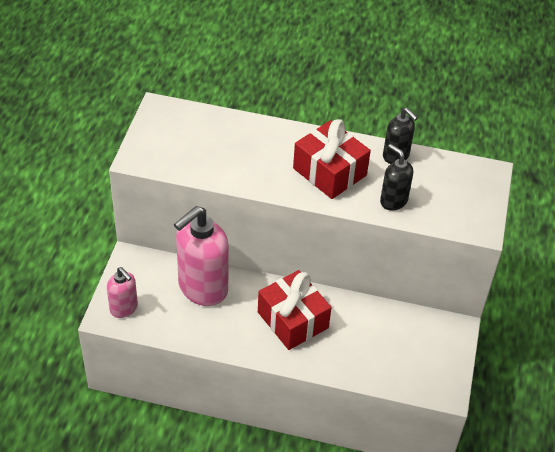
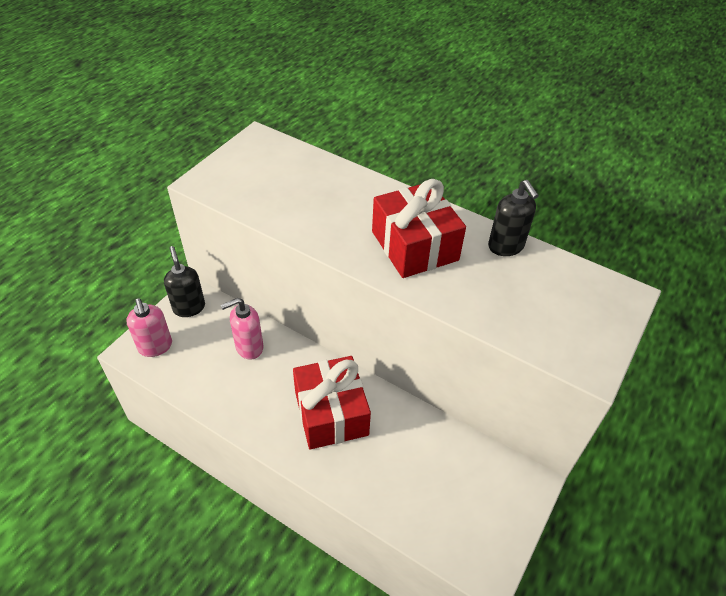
camera: 20 degrees right, 0 degrees up
pink soap dispenser [174,206,229,306] -> pink soap dispenser [221,298,264,360], size x0.53
black soap dispenser [380,144,413,211] -> black soap dispenser moved to [164,246,205,317]

